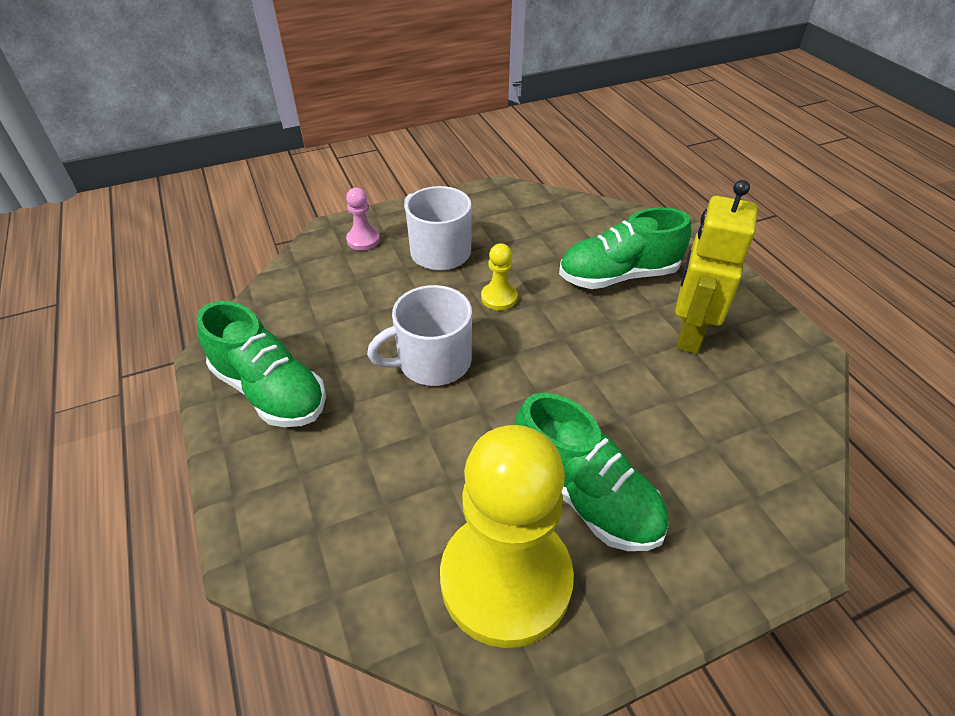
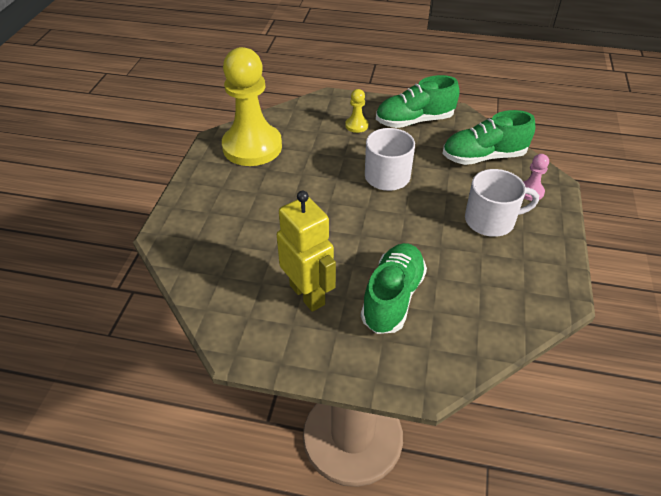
camera: 125 degrees right, 0 degrees up
yellow pawn [481,243,517,310] -> yellow pawn moved to [345,89,368,133]
green shoe [515,393,669,551] -> green shoe moved to [443,110,535,165]

